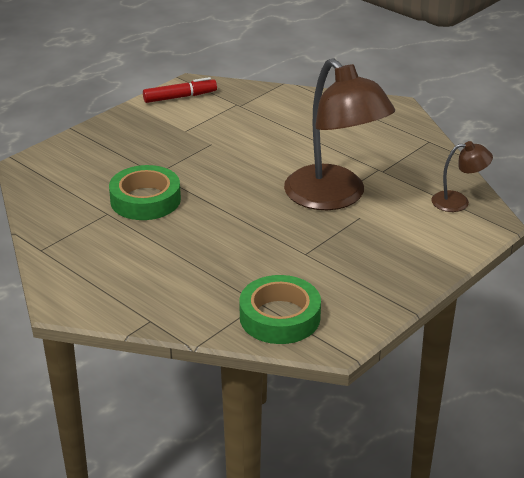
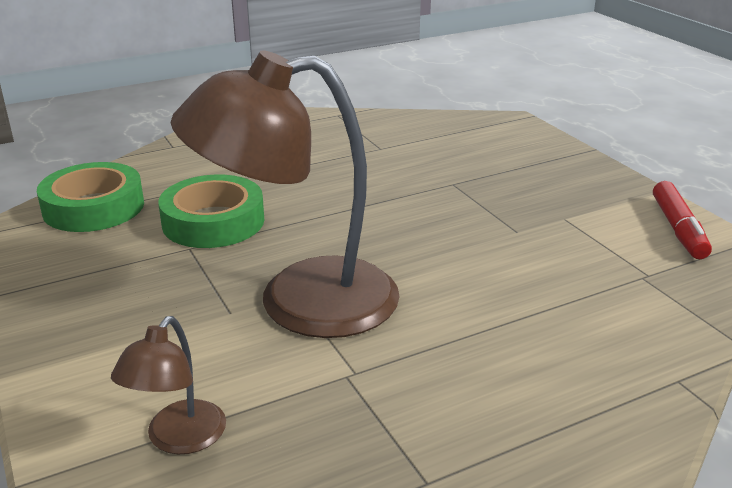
camera: 110 degrees right, 5 degrees down
green tape [109,165,181,220] -> green tape moved to [158,175,264,248]

